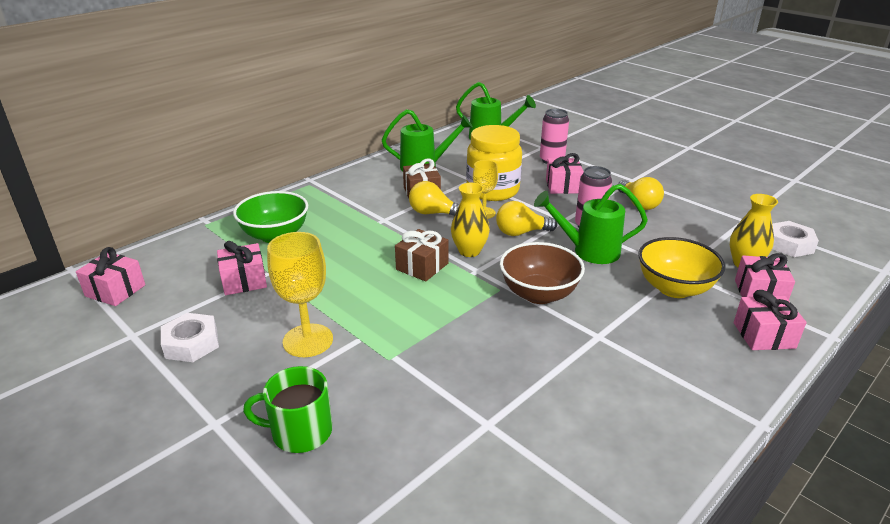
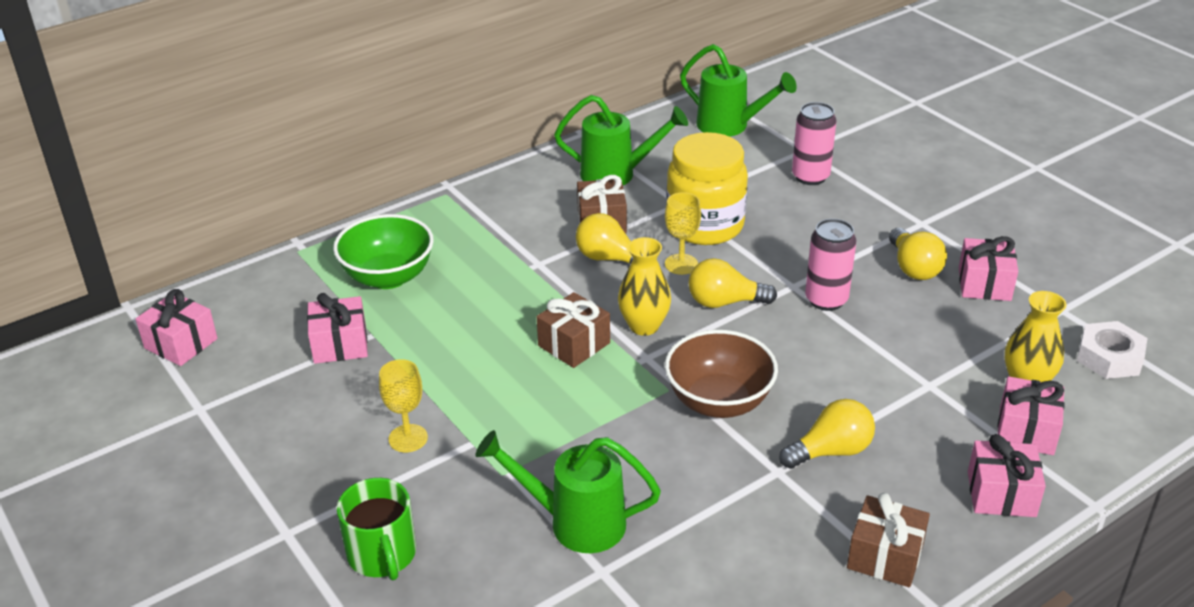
camera: 10 degrees right, 5 degrees up
white nut [161,313,219,362] -> none
green mug [243,366,332,453] -> green mug turned 120 degrees counterclockwise [337,478,416,580]
yellow goblet [267,232,333,357] -> yellow goblet [379,359,428,452], size x0.63
green watering can [534,184,648,264] -> green watering can moved to [476,430,661,553]
pink gift [546,153,584,194] -> pink gift moved to [959,236,1018,301]
yellow bowl [638,237,726,298] -> none
none -> yellow light bulb [779,399,875,469]
none -> brown gift [847,493,930,587]

